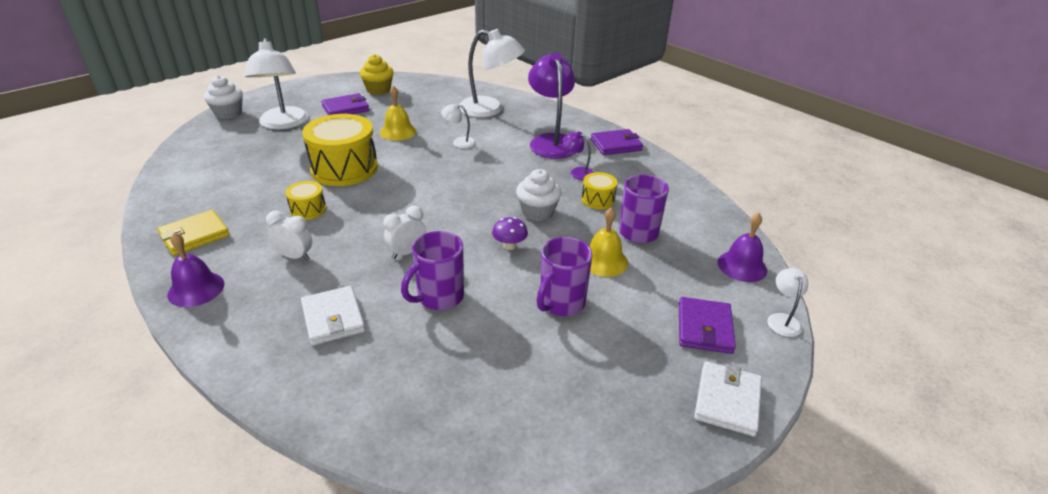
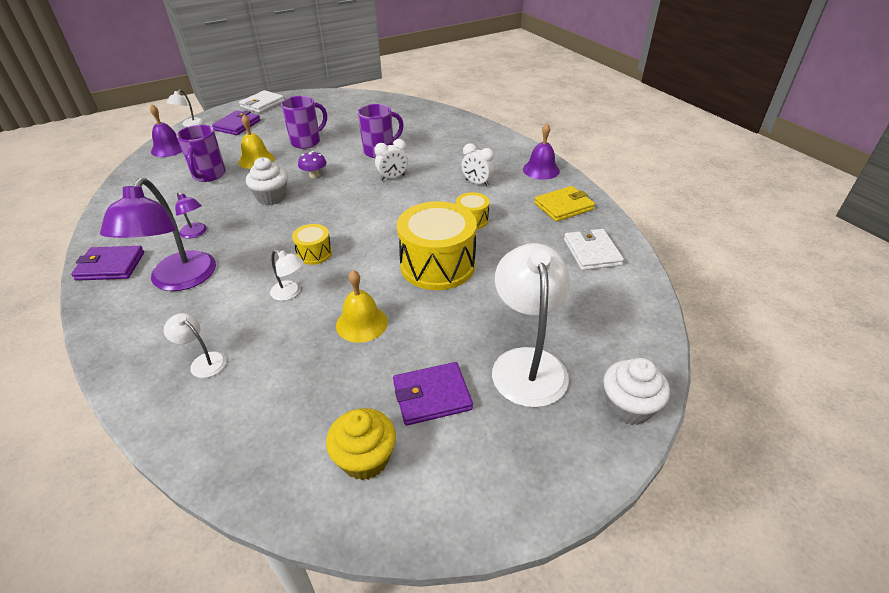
camera: 165 degrees left, 5 degrees up
white wallet [301,286,365,346] -> white wallet moved to [564,228,624,270]
white lamp [459,29,525,117] -> white lamp [164,313,226,378], size x0.46
yellow drum [582,172,617,209] -> yellow drum moved to [292,224,332,265]

